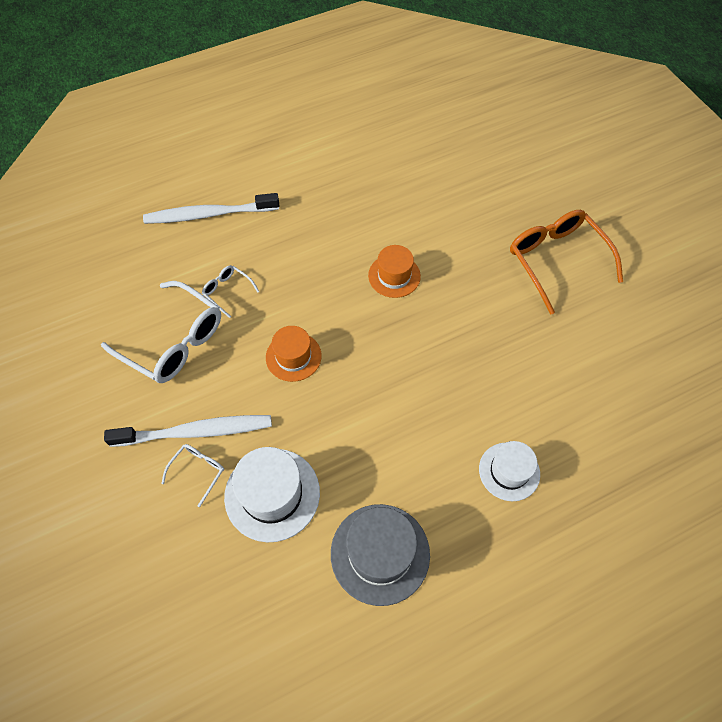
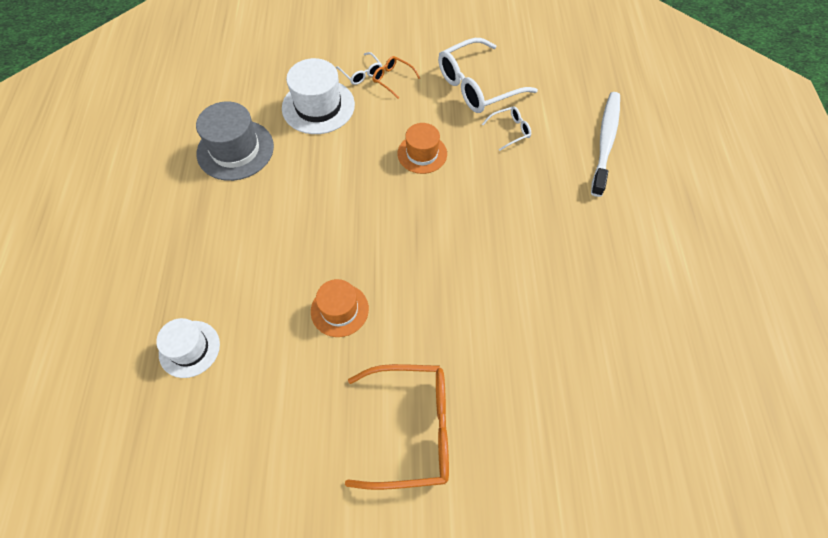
camera: 115 degrees right, 0 degrees up
white toothbrush [104,415,272,447] -> orange glasses [373,56,420,99]
orange hat [368,245,421,298] -> orange hat moved to [311,279,369,337]
white hat [479,441,540,501] -> white hat moved to [156,318,220,378]

